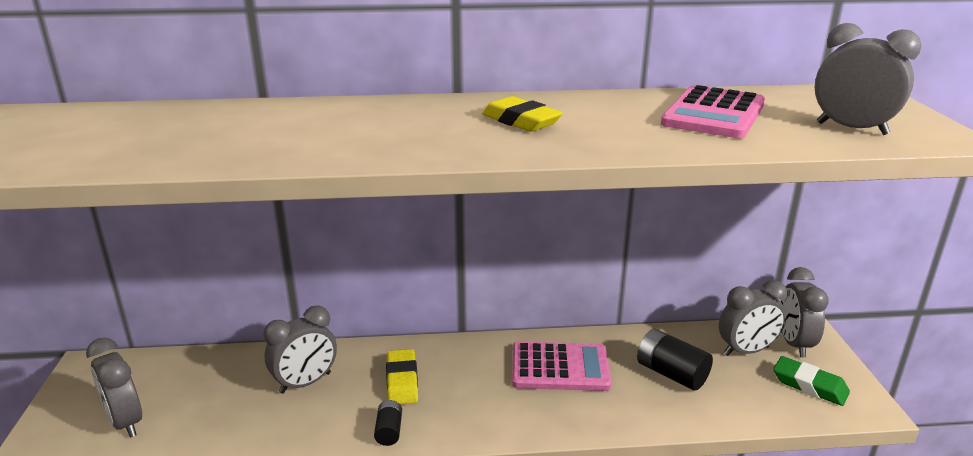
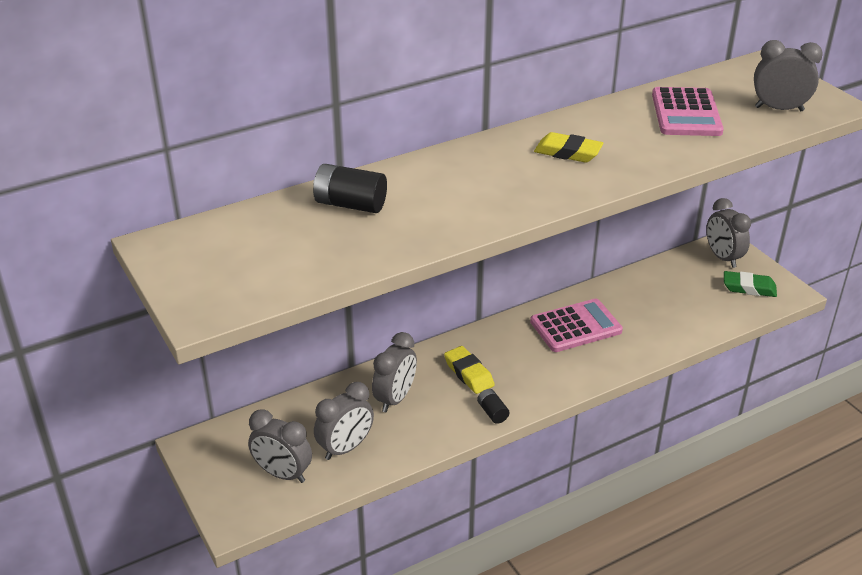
camera: 25 degrees left, 10 degrees up
black battery [637,329,713,391] -> black battery moved to [313,164,387,213]
grey clock [719,280,788,356] -> grey clock moved to [314,382,374,460]

